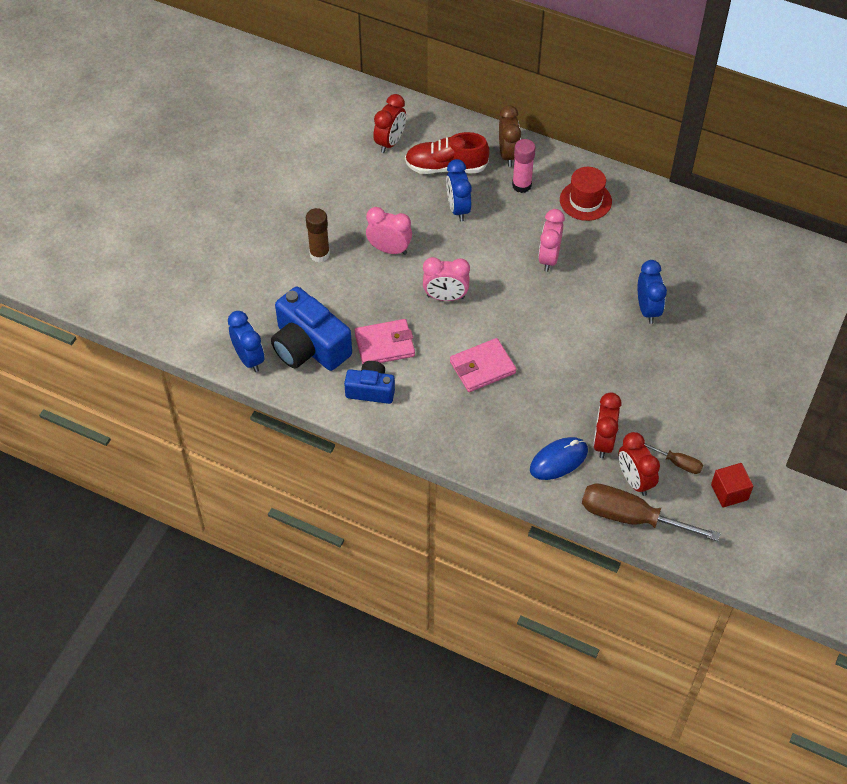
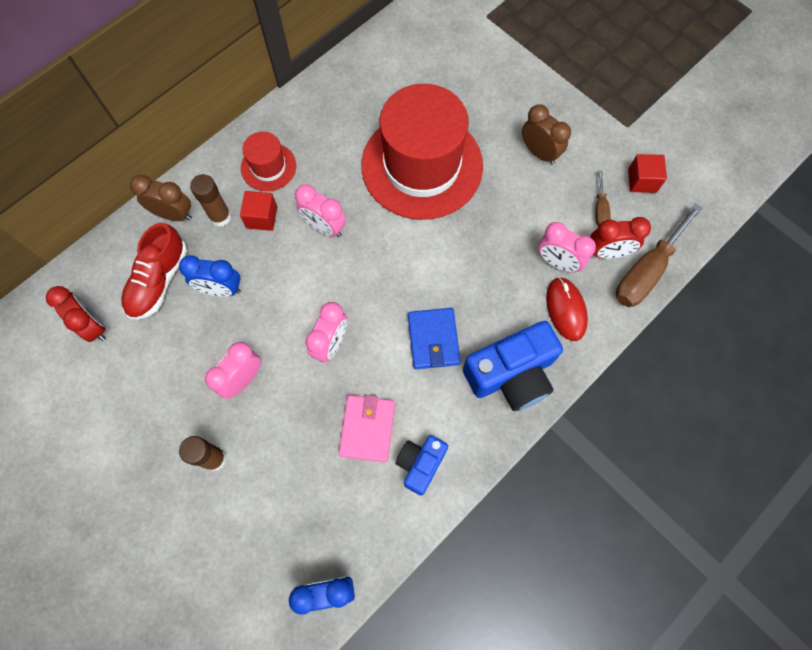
camera: 70 degrees left, 15 degrees up
blue camera [271,287,352,371] -> blue camera moved to [463,321,563,411]
pink wallet [450,338,516,392] -> blue wallet [408,308,461,369]
pink glue stick [512,139,535,193] -> brown glue stick [190,174,231,227]
blue mouse [530,437,588,480] -> red mouse [546,277,588,341]
red clock [593,392,622,458] -> pink clock [538,222,596,273]
blue clock [638,260,667,324] -> red hat [361,84,483,220]
brown screwdriver [644,443,703,474] -> brown screwdriver turned 135 degrees clockwise [595,170,611,227]
none -> red cube [240,191,277,231]
none -> brown clock [522,104,571,165]

